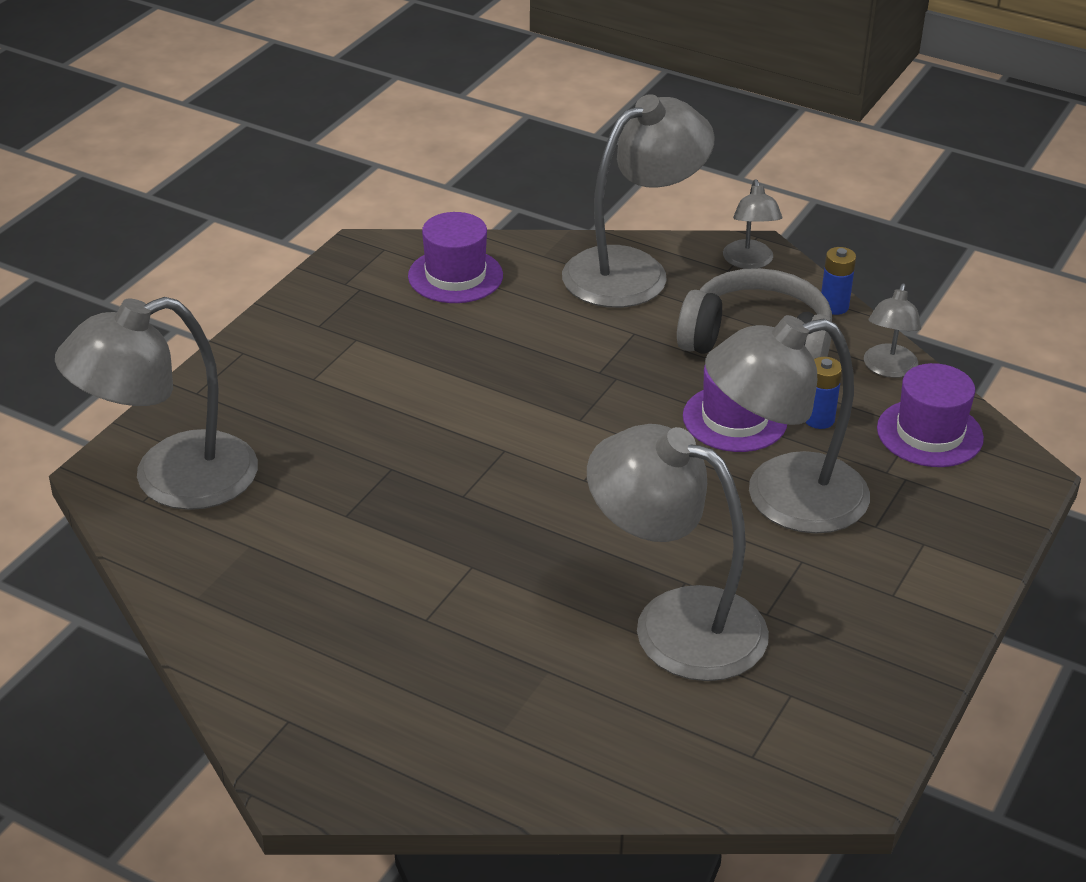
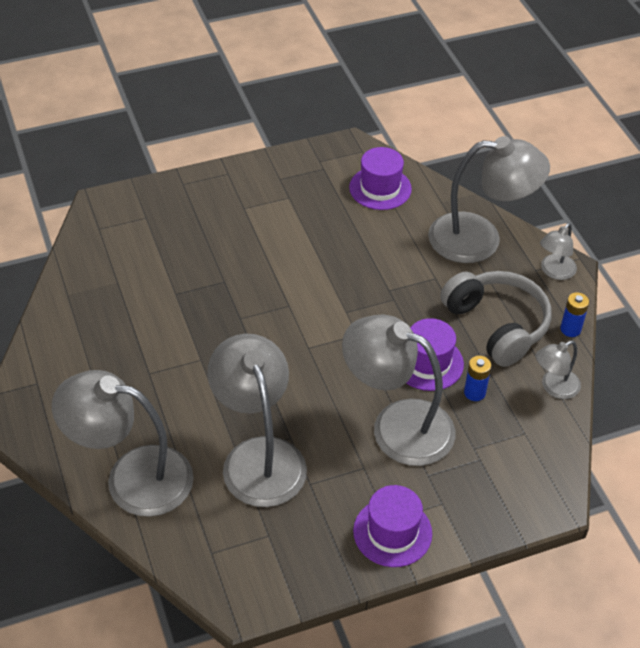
camera: 40 degrees right, 10 degrees up
grey lamp [55,297,258,510] -> grey lamp moved to [52,370,194,517]
purple hat [877,363,984,467] -> purple hat moved to [353,485,432,567]

